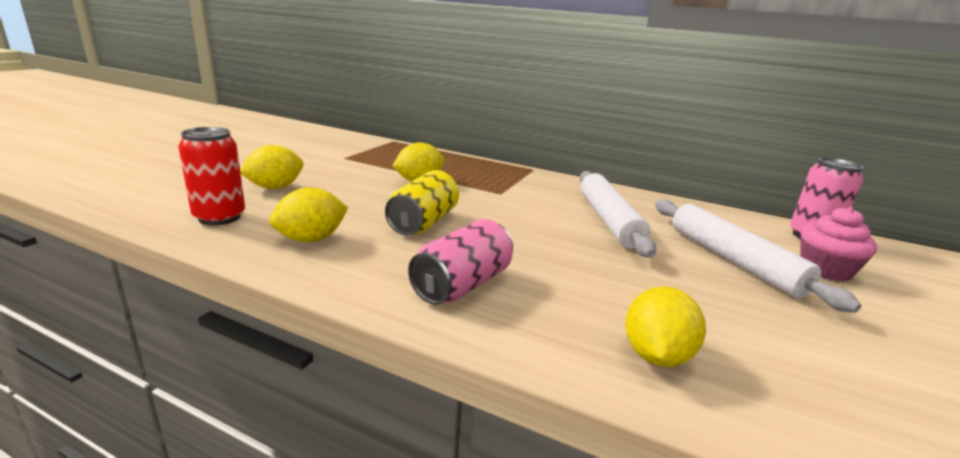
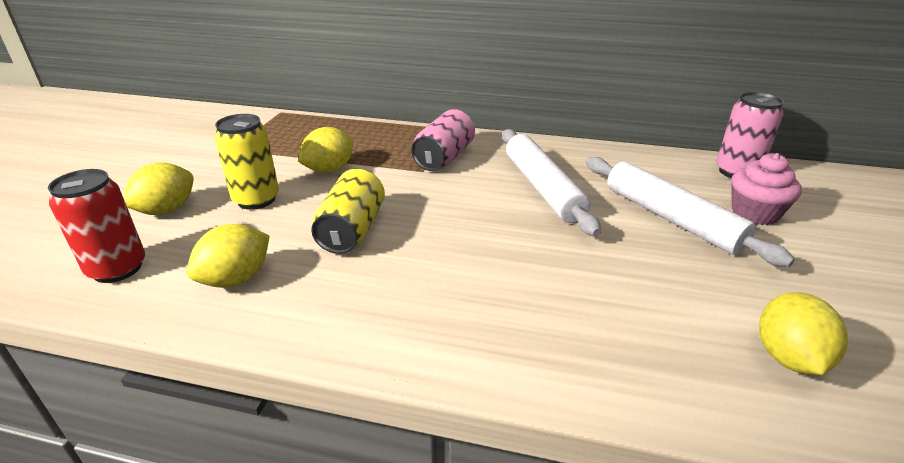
camera: 10 degrees left, 10 degrees up
pink can [408,219,513,305] -> pink can moved to [411,109,475,171]
yellow lemon [625,286,706,367] -> yellow lemon moved to [759,292,848,375]
none -> yellow can [214,114,279,210]

